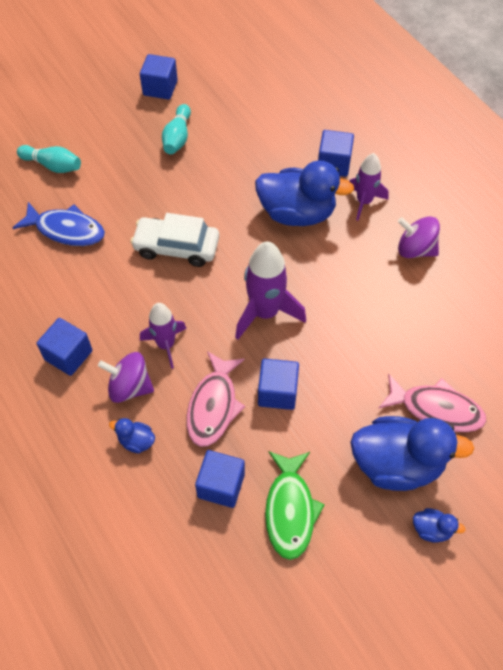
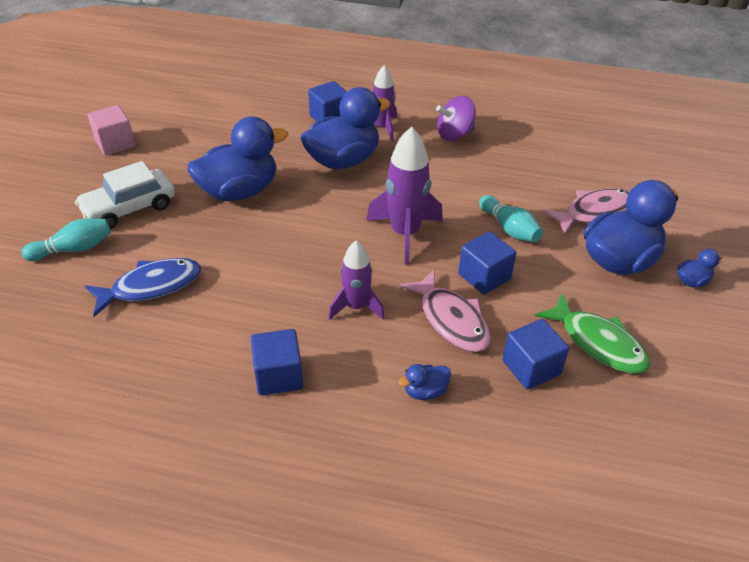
camera: 45 degrees left, 15 degrees down
purple spinning top [98,352,154,403] -> none
white car [130,213,219,267] -> white car moved to [75,161,175,229]
blue cube [140,54,178,100] -> pink cube [88,105,135,155]
turquoise bowling pin [162,104,191,154] -> turquoise bowling pin moved to [479,195,543,242]
none -> blue duck [187,116,288,201]

